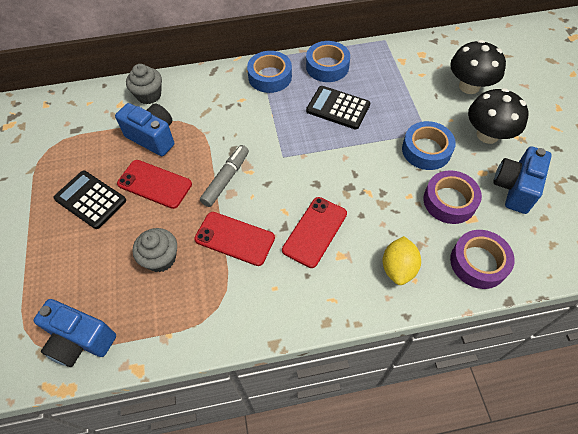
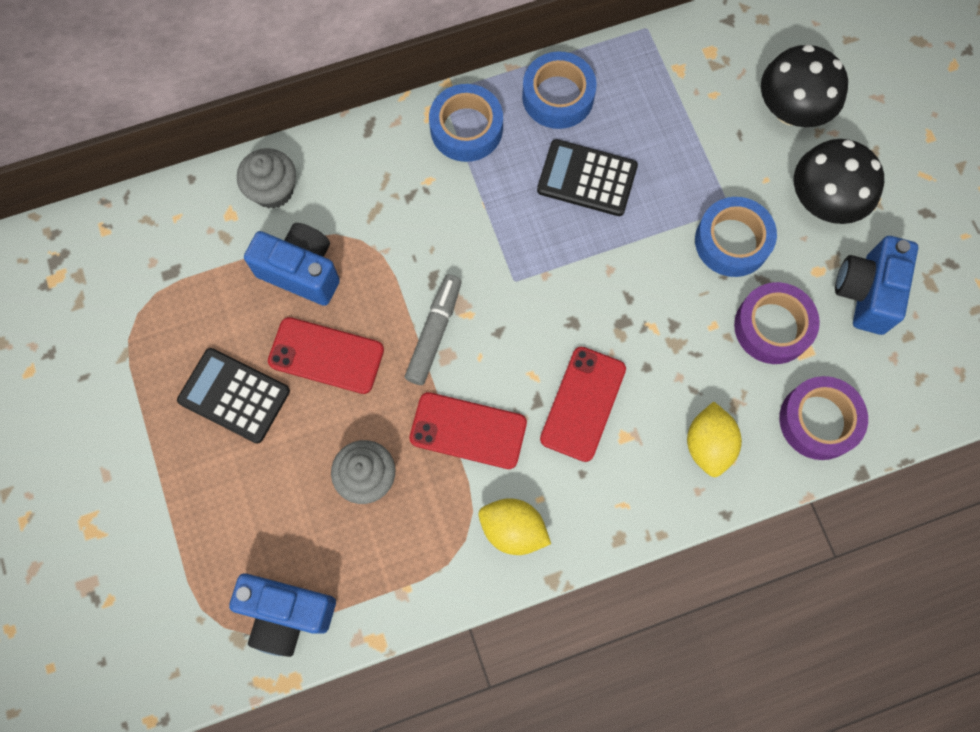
camera: 10 degrees left, 15 degrees up
none -> yellow lemon [479,498,551,555]

